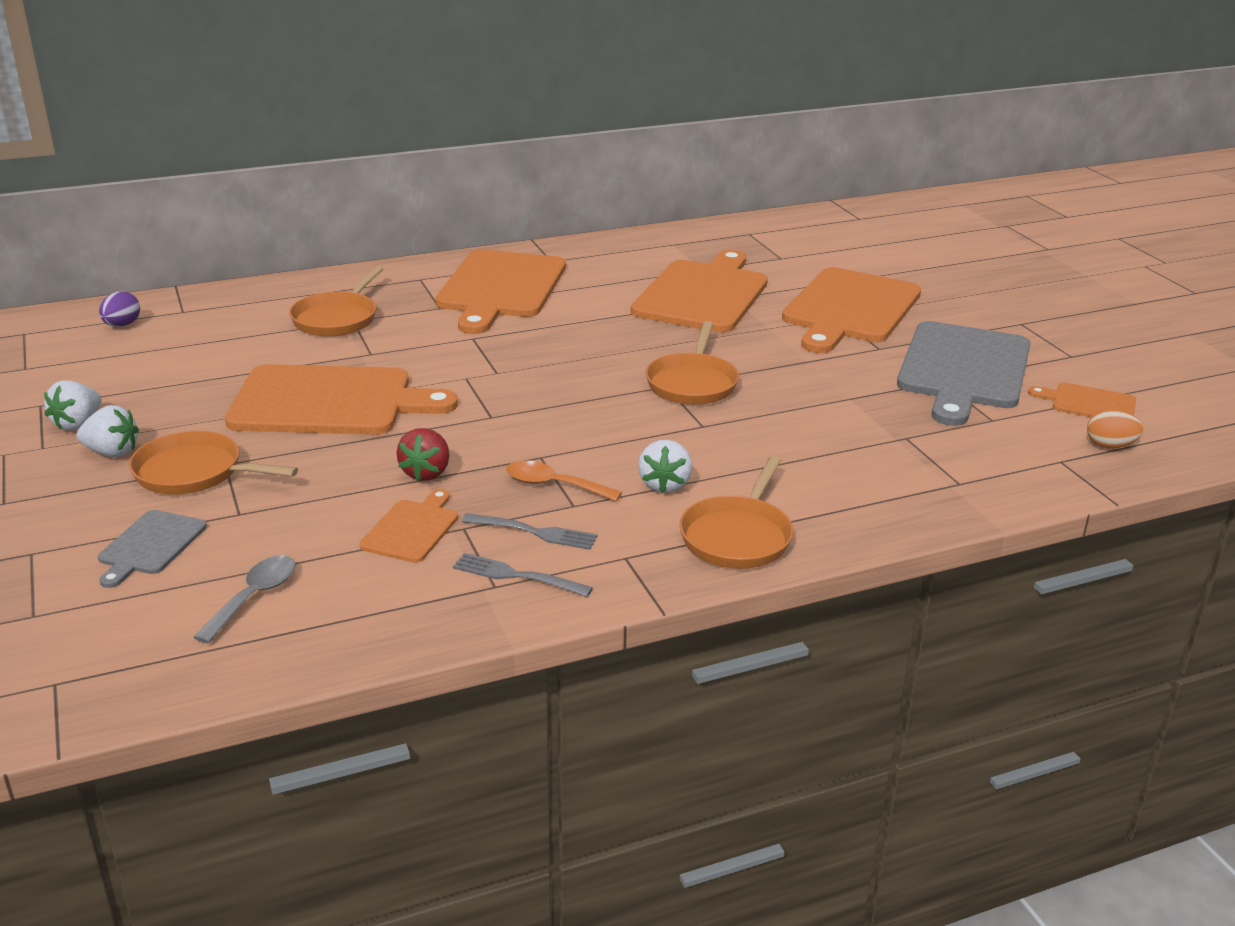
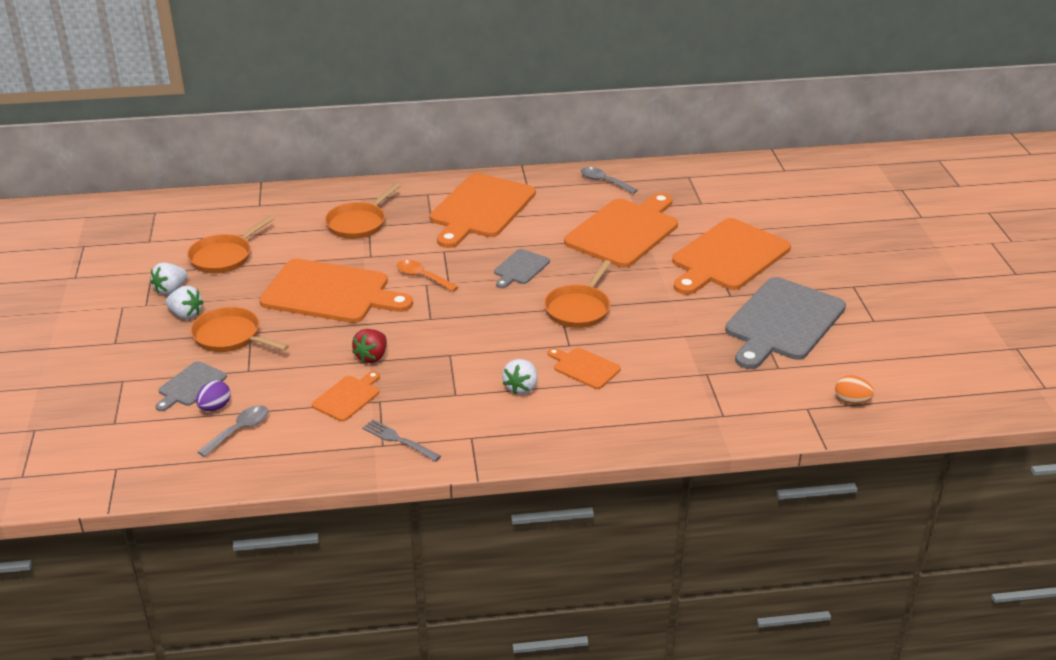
camera: 15 degrees right, 5 degrees up
purple egg [99,291,140,327] -> purple egg moved to [196,381,231,411]
grey fork [462,513,598,550] -> none
orange spoon [506,461,622,502] -> orange spoon moved to [397,260,458,292]
orange pan [679,456,793,569] -> orange pan moved to [187,216,274,273]
orange cutting board [1028,382,1136,417] -> orange cutting board moved to [548,348,621,389]
none -> grey cutting board [494,249,550,288]
none -> grey spoon [581,167,638,194]

